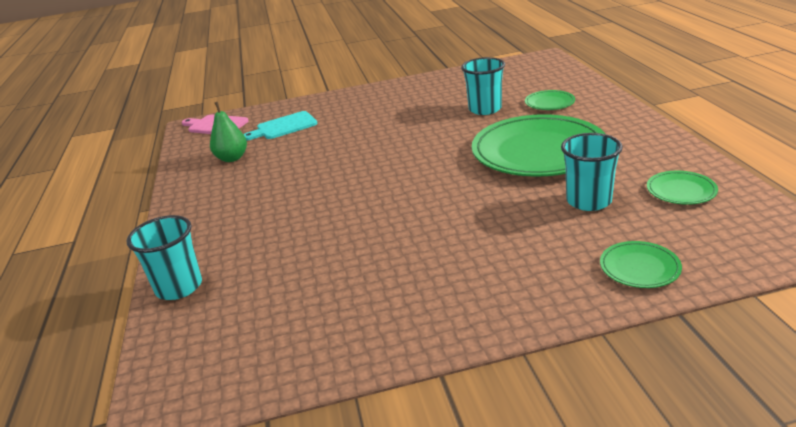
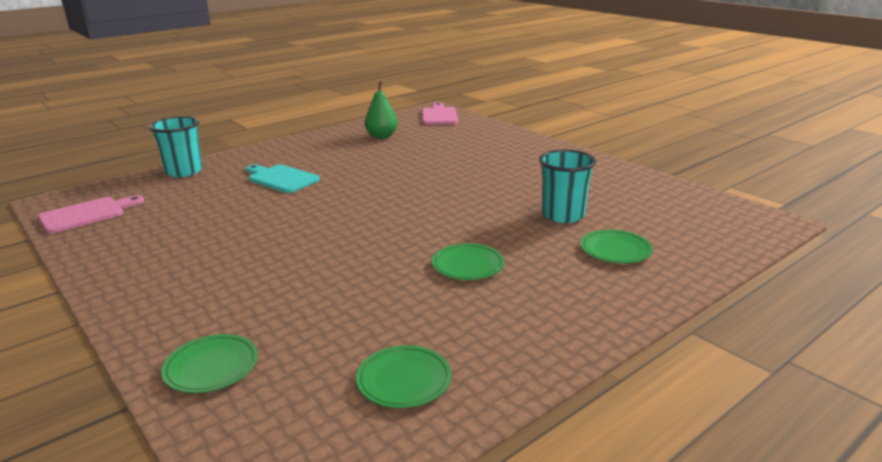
camera: 60 degrees right, 5 degrees down
turquoise cutting board [244,111,318,141] -> turquoise cutting board moved to [246,164,320,193]
green plate [472,114,605,177] -> green plate [432,243,505,280], size x0.43
turquoise cup [561,133,623,211] -> none
none -> pink cutting board [38,195,144,233]

